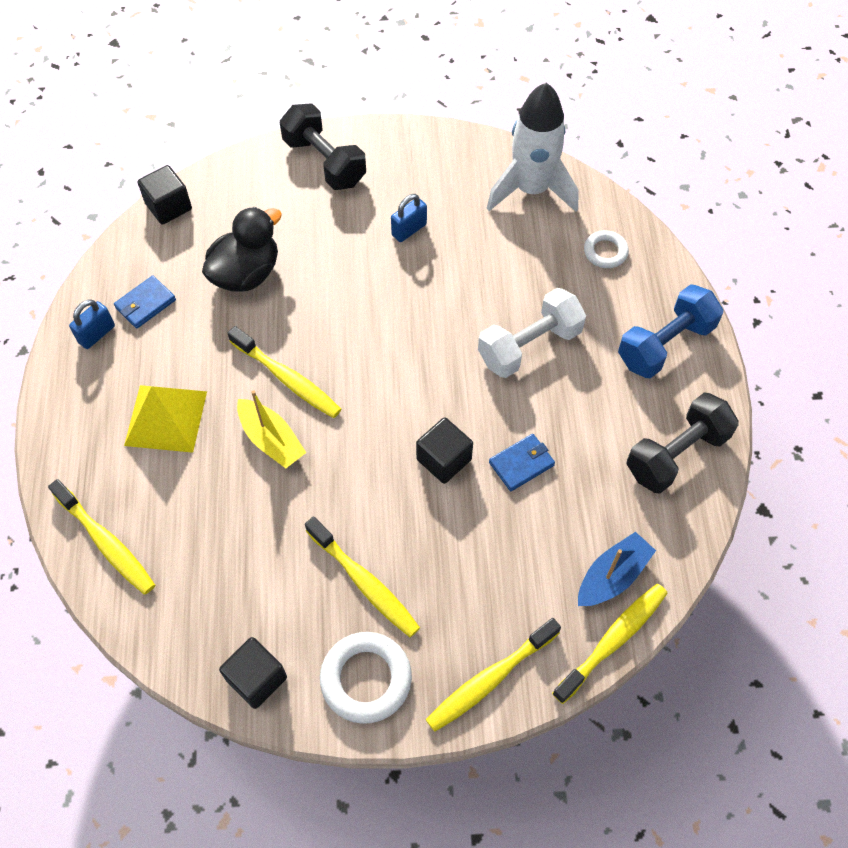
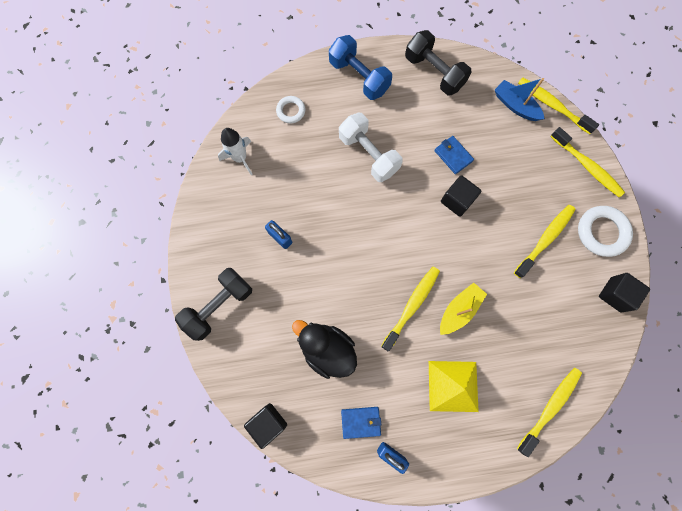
camera: 95 degrees left, 15 degrees up
blue wallet [114,275,176,329] -> blue wallet turned 45 degrees counterclockwise [341,407,381,439]
white rocket [487,83,578,212] -> white rocket [218,128,252,175], size x0.59

